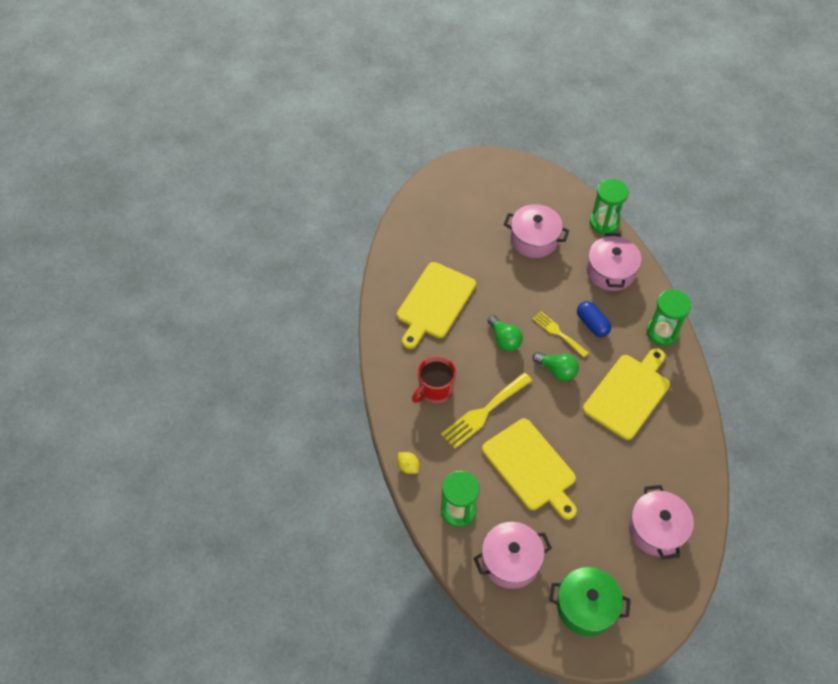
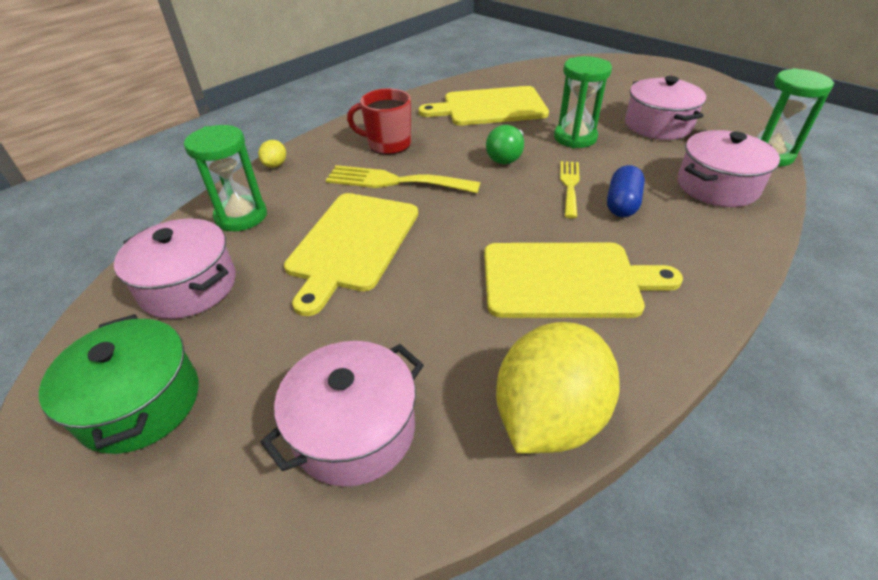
camera: 55 degrees right, 15 degrees down
green light bulb [533,352,579,381] -> none
green hourglass [647,289,691,346] -> green hourglass moved to [554,56,612,148]
none -> yellow lemon [496,322,620,454]

